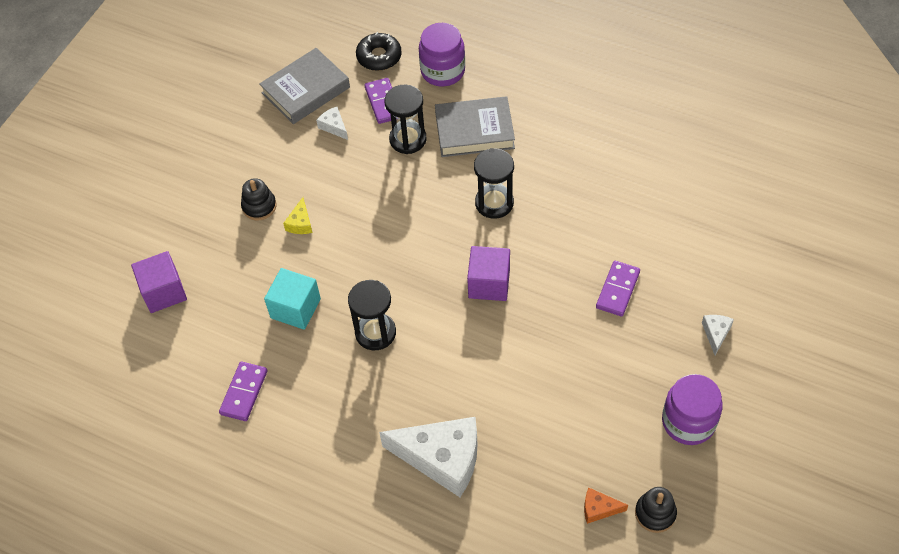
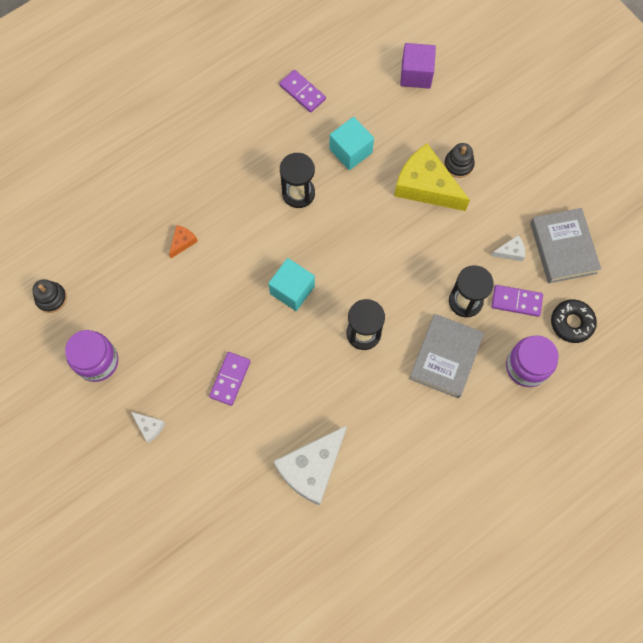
camera: 115 degrees right, 15 degrees up
yellow cheese [283,197,313,234] -> yellow cheese [394,144,470,211], size x2.32
white cheese [379,417,478,497] -> white cheese moved to [274,425,347,506]
purple cube [467,246,510,301] -> turquoise cube [268,258,315,311]
orange cheese [584,488,628,524] -> orange cheese moved to [169,225,198,258]
purple domino [596,261,640,316] -> purple domino turned 60 degrees clockwise [209,352,251,406]

